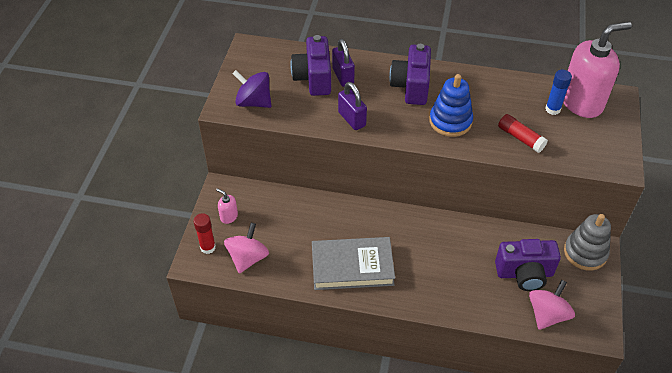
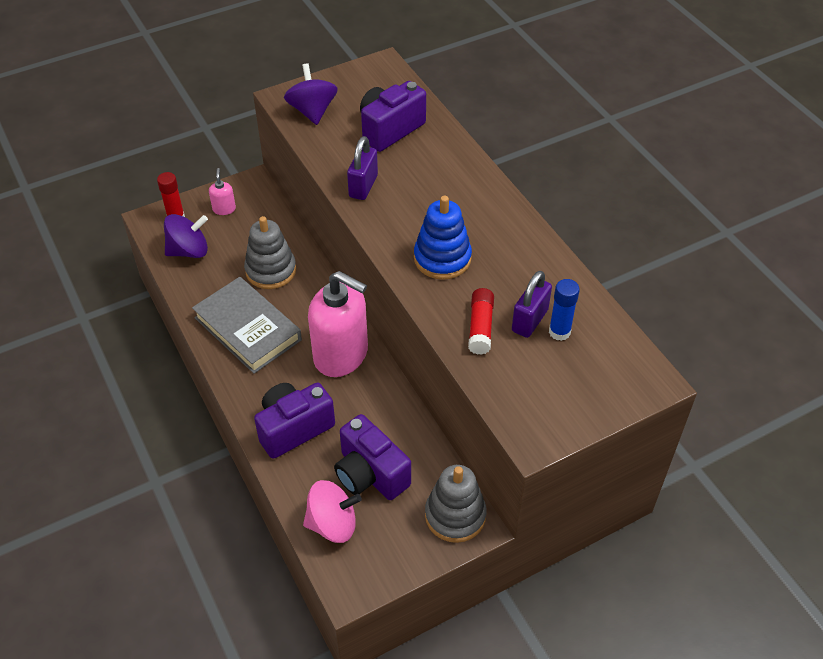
camera: 50 degrees right, 0 degrees up
pink spinning top [224,223,269,274] -> purple spinning top [164,214,208,258]
purple padlock [332,39,355,87] -> purple padlock moved to [512,271,552,338]
purple camera [389,44,431,105] -> purple camera moved to [254,383,335,459]
pink soap dispenser [563,22,632,118] -> pink soap dispenser moved to [308,271,368,377]
none -> grey stacking toy [244,216,296,289]

